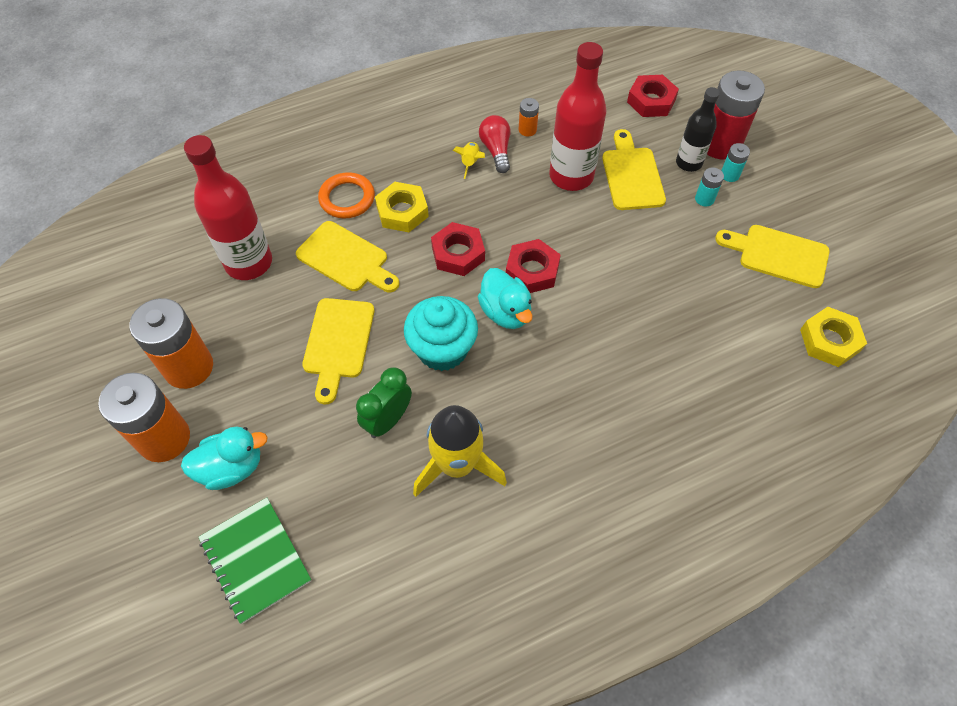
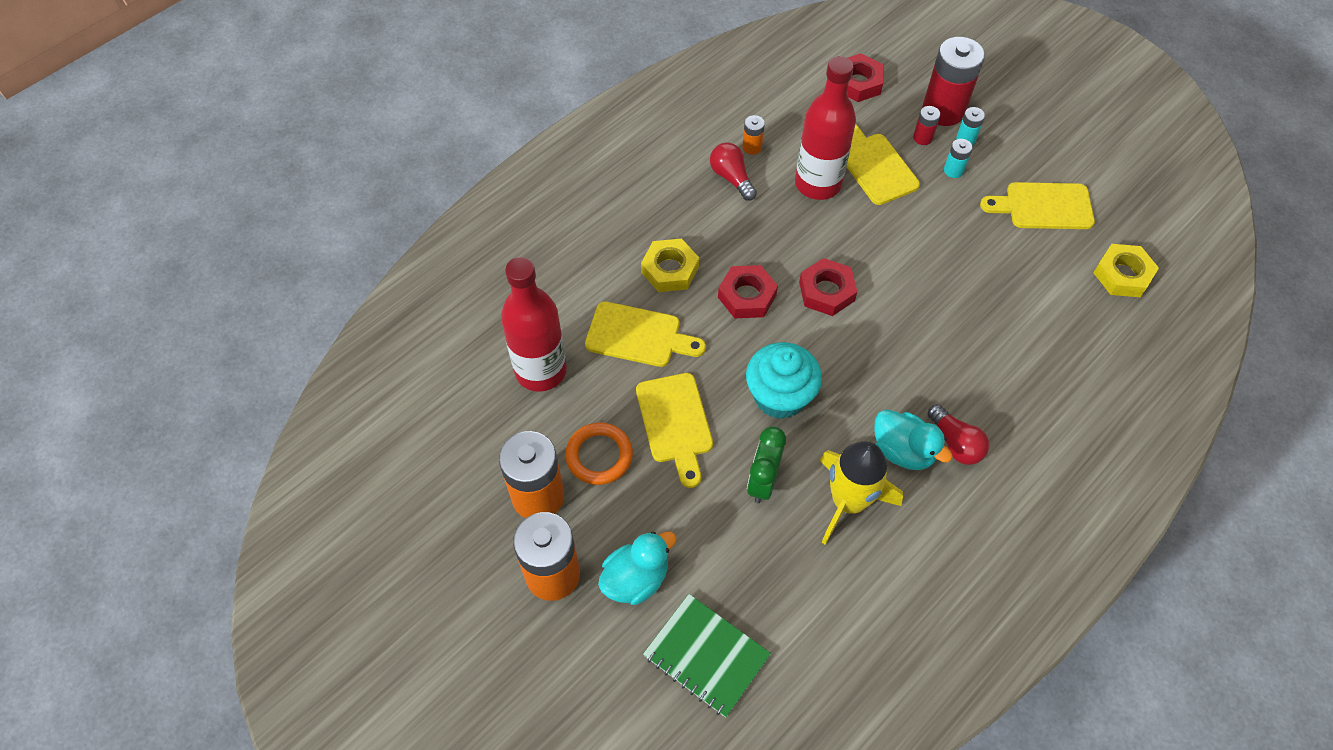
camera: 20 degrees left, 0 degrees up
orange ring [318,172,375,218] -> orange ring moved to [565,423,633,485]
yellow rocket [453,142,485,179] -> none
turquoise duck [478,268,533,329] -> turquoise duck moved to [874,410,953,470]
black bottle [676,87,720,172] -> red battery [913,106,940,145]
none -> red light bulb [928,404,989,465]

